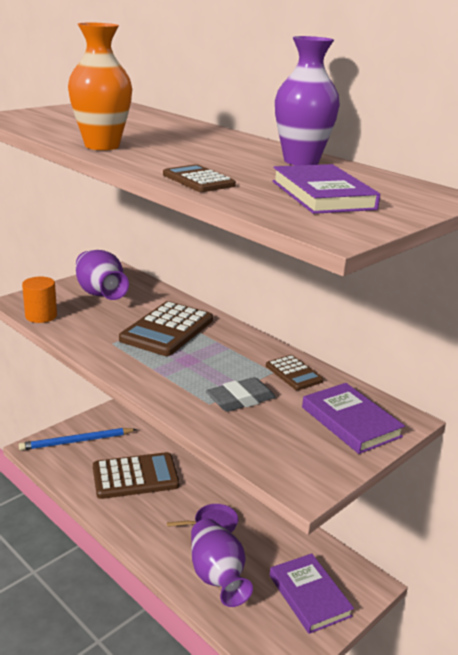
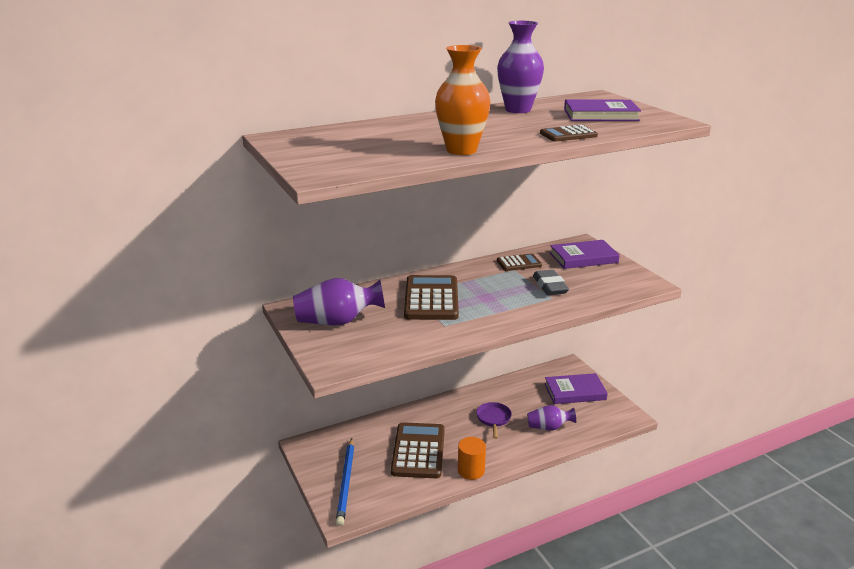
camera: 70 degrees left, 0 degrees up
orange cylinder [22,277,57,323] -> orange cylinder moved to [458,437,486,480]
brown calculator [119,301,213,356] -> brown calculator turned 135 degrees counterclockwise [404,275,459,320]
purple vase [191,519,253,607] -> purple vase [527,405,576,430], size x0.63

